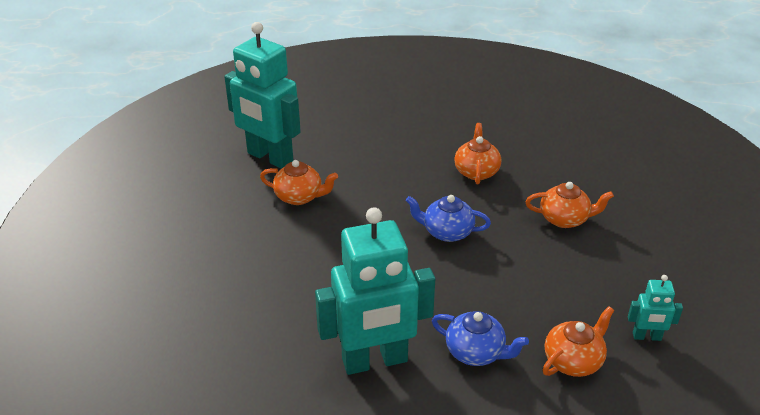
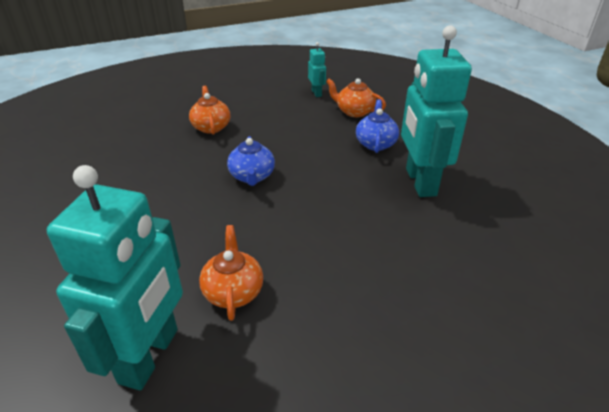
camera: 110 degrees left, 0 degrees up
turquoise robot [315,207,435,375] -> turquoise robot turned 150 degrees counterclockwise [401,25,472,197]
orange teapot [454,123,501,185] -> none

